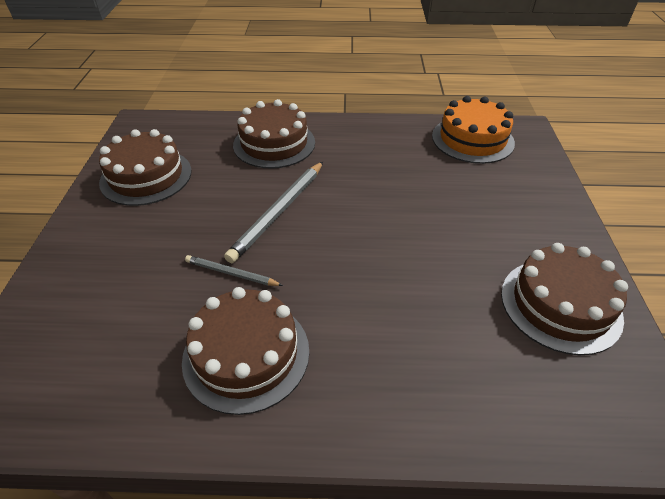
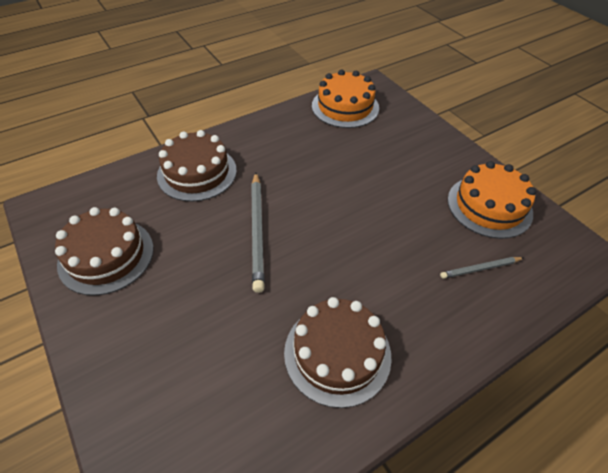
camera: 35 degrees left, 5 degrees up
grey pencil [185,255,283,286] -> grey pencil moved to [440,257,524,279]
brown cake [501,243,628,355] -> orange cake [448,161,536,239]

